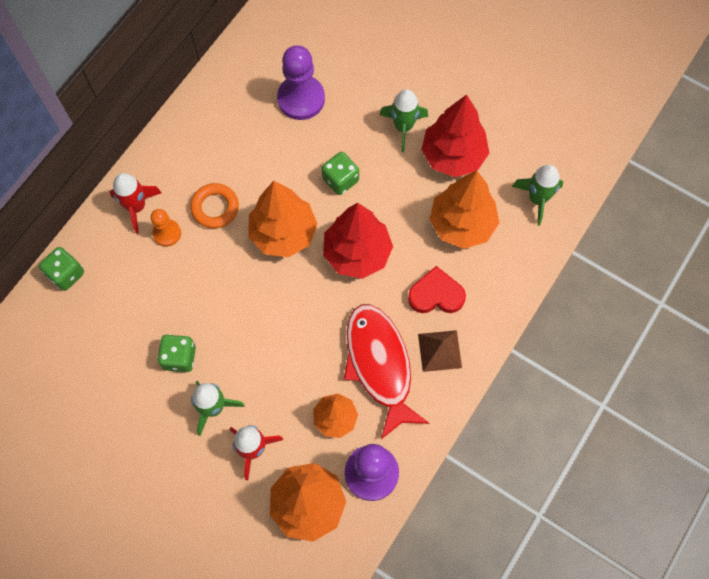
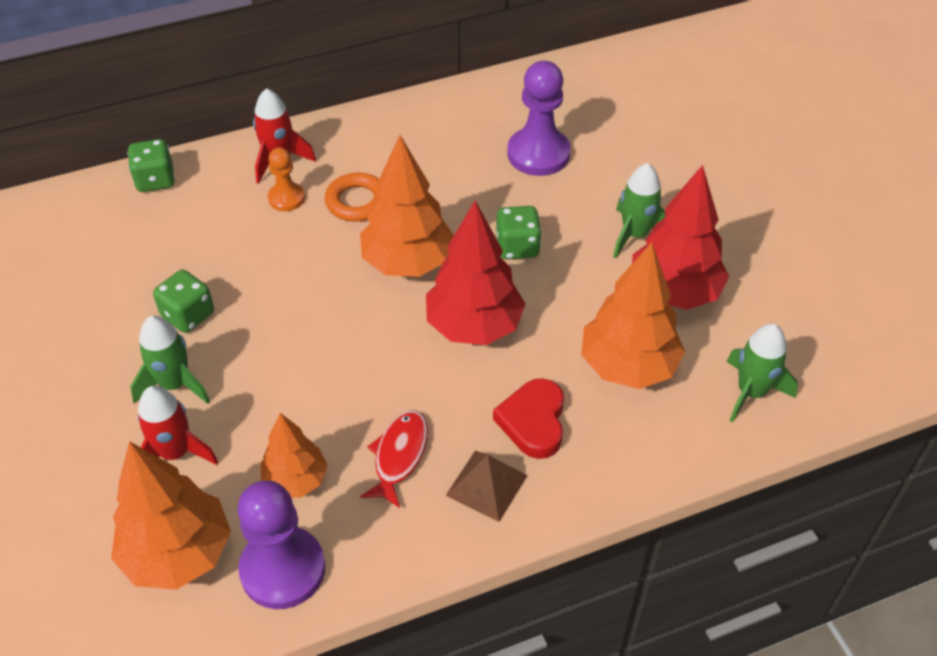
camera: 35 degrees right, 20 degrees down
red fish [344,304,429,439] -> red fish [360,410,428,508], size x0.55
red heart [408,266,466,313] -> red heart turned 120 degrees counterclockwise [493,378,564,459]

